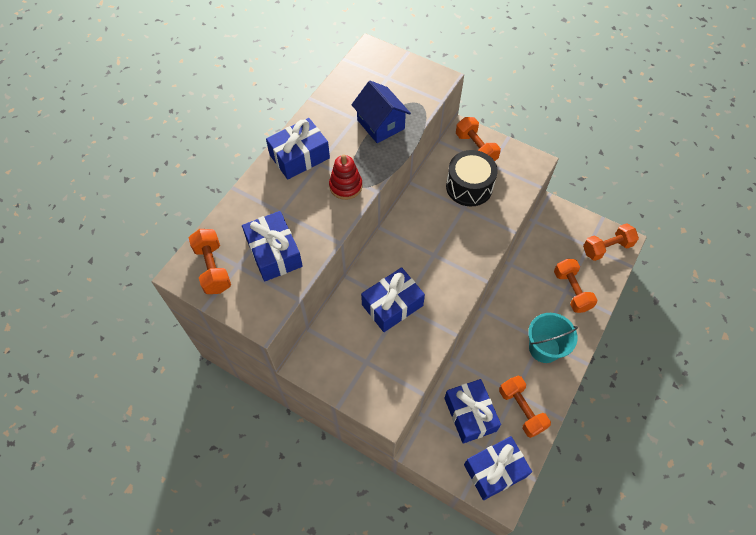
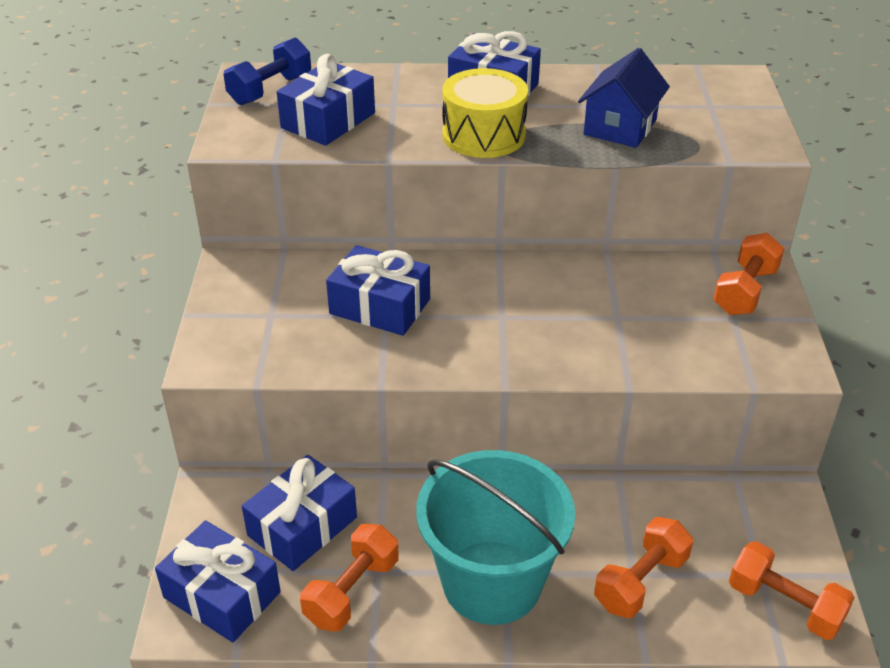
camera: 60 degrees right, 20 degrees down
orange dumbbell [189,229,231,294] -> blue dumbbell [223,38,311,105]
red stacking toy [329,154,362,200] -> yellow drum [442,68,528,158]
black drum [446,150,498,206] -> none
turquoise bucket [528,313,578,363] -> turquoise bucket [416,450,575,625], size x1.59

